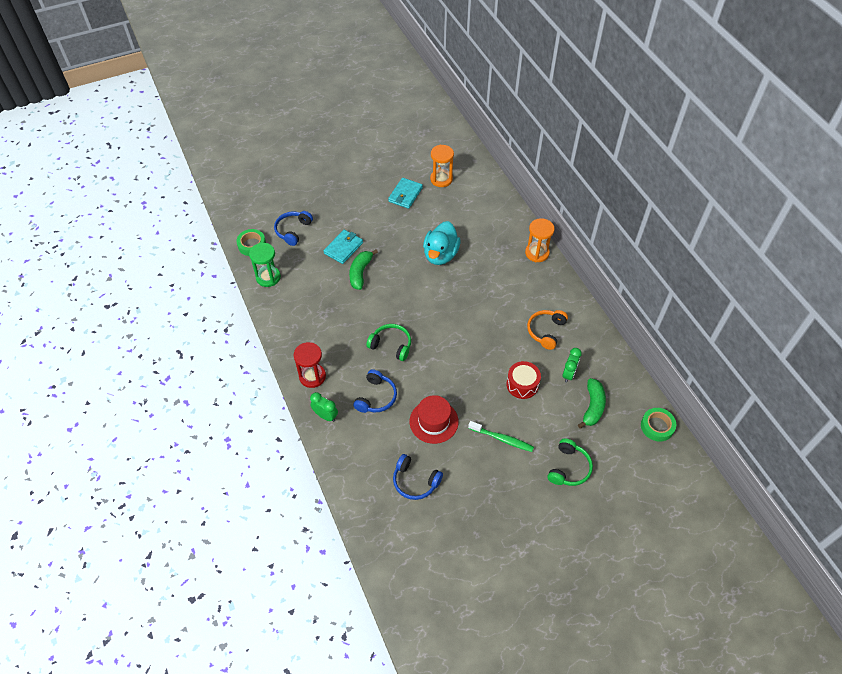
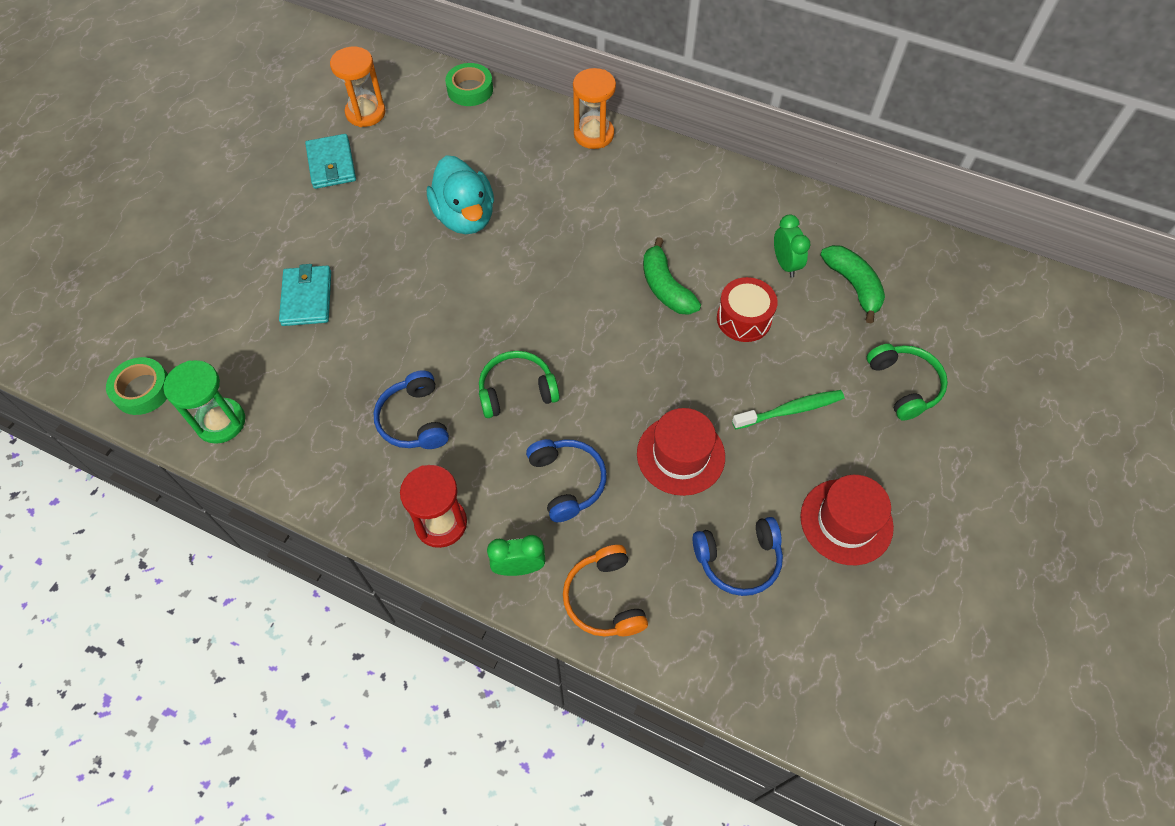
camera: 40 degrees left, 5 degrees up
blue headphones [274,211,313,246] -> blue headphones moved to [373,370,449,449]
green banana [349,250,378,290] -> green banana moved to [643,237,701,315]
orange headphones [527,310,568,350] -> orange headphones moved to [563,545,648,637]
green tape [641,408,676,442] -> green tape moved to [445,63,493,106]
none -> red hat [800,475,894,565]

